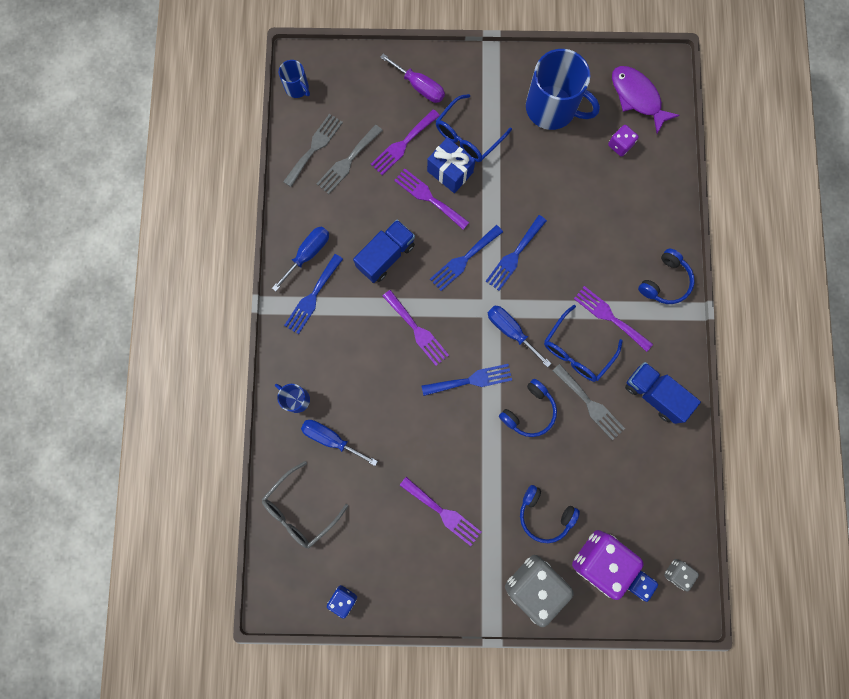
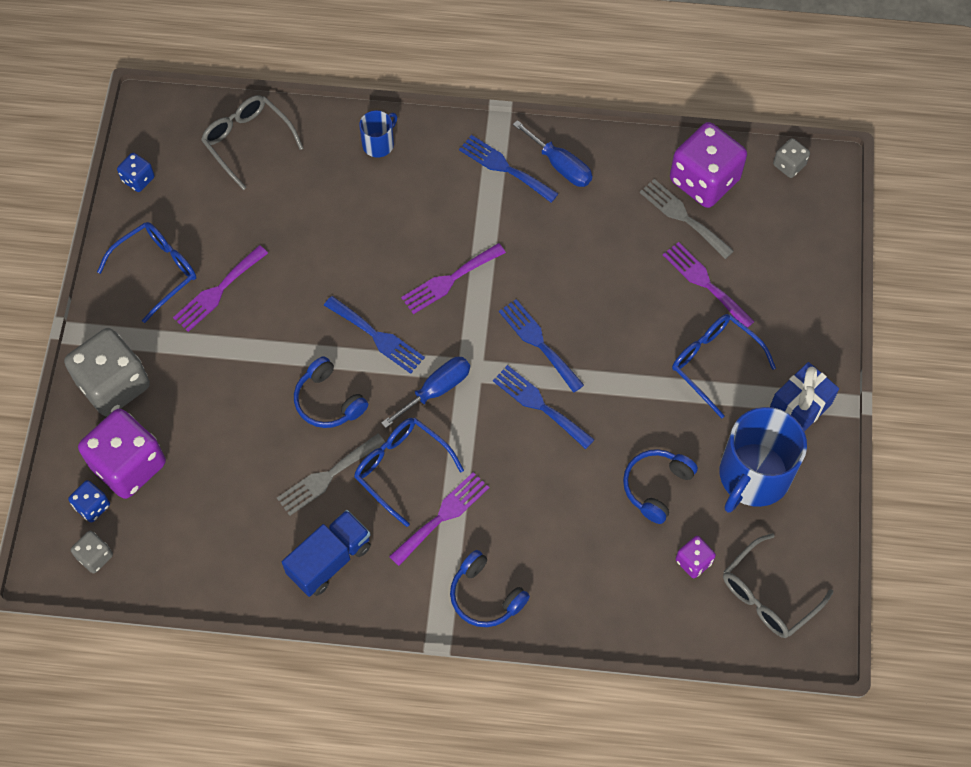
camera: 95 degrees right, 15 degrees down
blue mug [279,60,310,98] -> grey dice [773,138,810,178]
grey fork [283,114,343,187] -> purple dice [670,122,747,208]
blue screwdriver [301,420,378,466] -> none
blue truck [353,220,415,283] -> none
purple screwdriver [380,54,445,103] -> none
purple fork [394,169,469,230] -> none
blue fork [422,364,512,396] -> blue fork turned 45 degrees counterclockwise [324,296,425,374]
blue gift [427,138,475,193] -> blue gift moved to [770,362,839,431]
blue headphones [520,485,580,543] -> blue headphones moved to [623,449,698,524]
purple fish [612,66,680,134] -> grey glasses [723,533,833,638]
none -> blue glasses [97,222,196,323]

